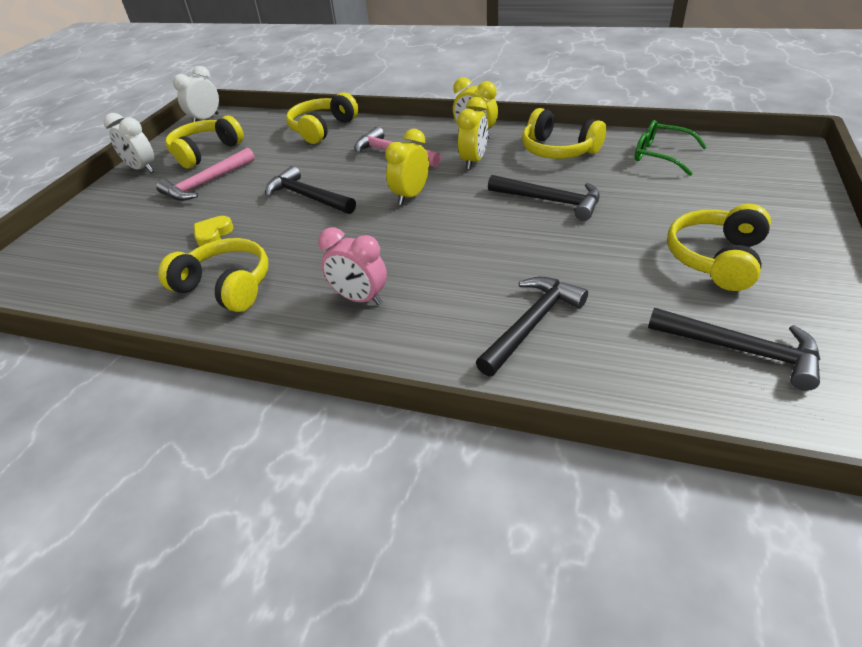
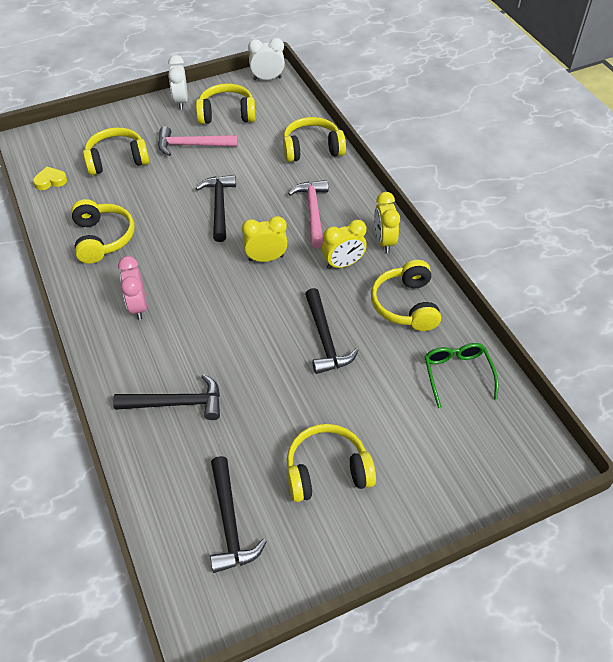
camera: 45 degrees right, 10 degrees up
yellow heart [194,216,233,247] -> yellow heart moved to [33,167,67,190]
none -> yellow headphones [83,127,149,175]

